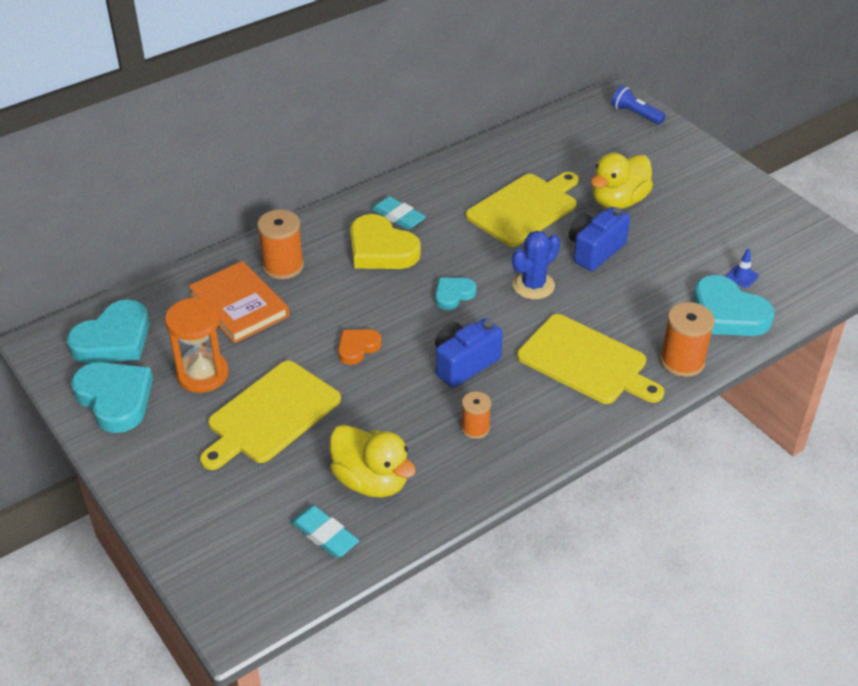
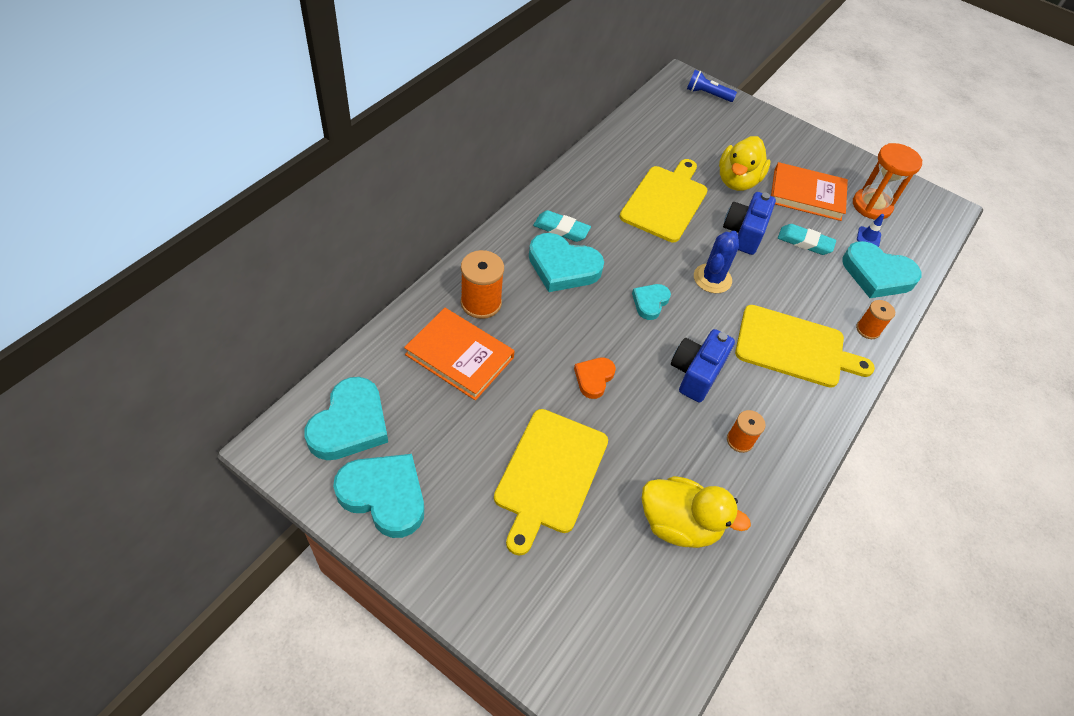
camera: 25 degrees left, 10 degrees up
orange hourglass [165,297,229,393] -> orange hourglass moved to [853,143,922,220]
turquoise eraser [291,505,359,558] -> turquoise eraser moved to [778,224,836,255]
yellow heart [350,214,421,269] -> turquoise heart [529,233,604,292]
orange spool [660,302,715,377] -> orange spool [856,300,895,339], size x0.61
none -> orange book [771,162,848,221]

